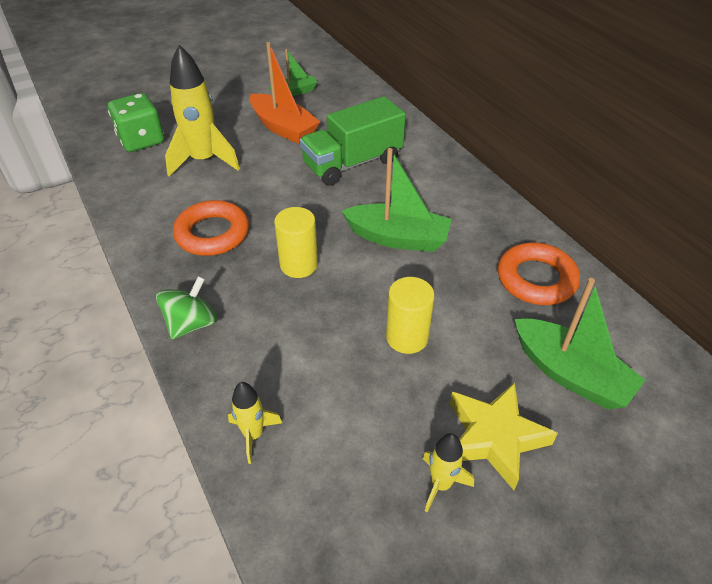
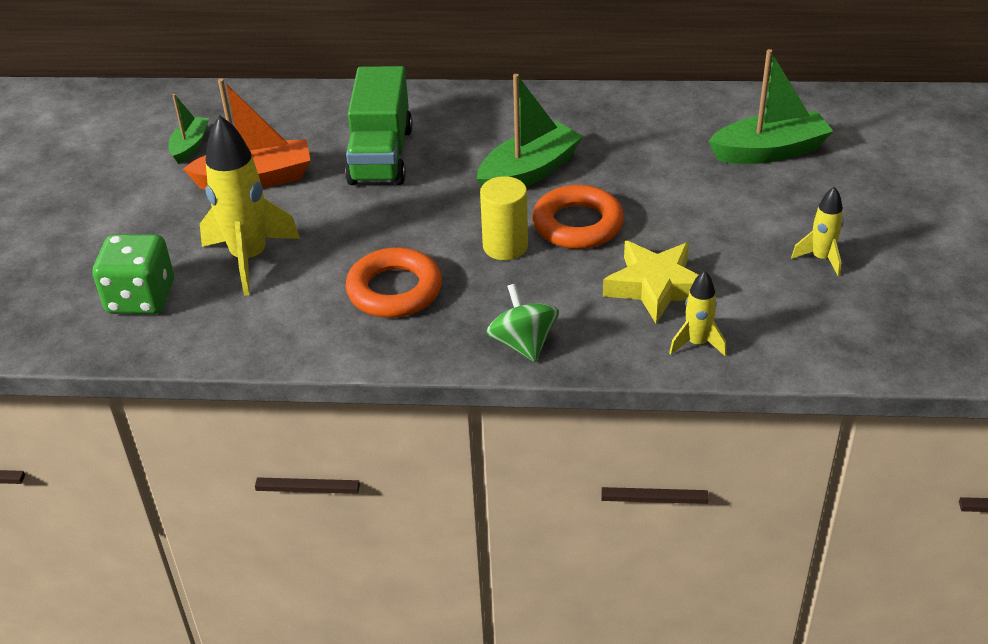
camera: 55 degrees left, 5 degrees down
yellow cylinder [386,277,435,354] -> none
yellow star [450,382,558,490] -> yellow star moved to [603,241,698,324]
orange ring [498,243,580,305] -> orange ring moved to [532,185,624,249]

